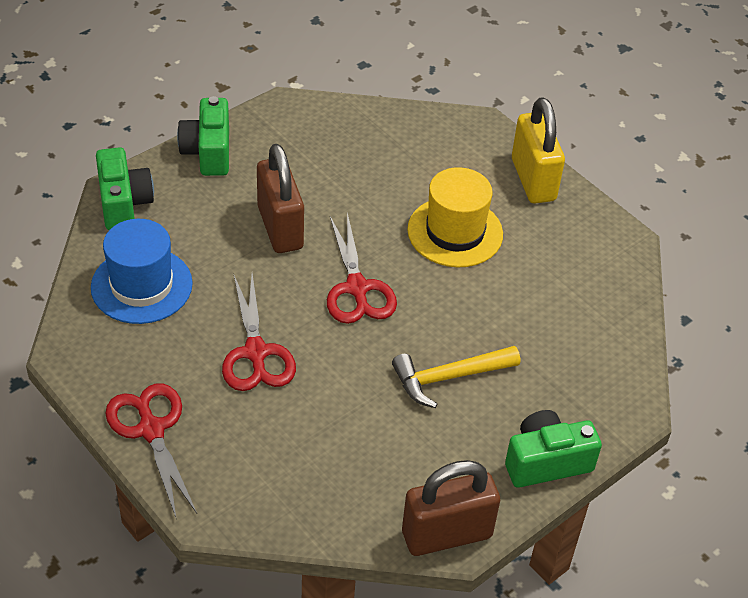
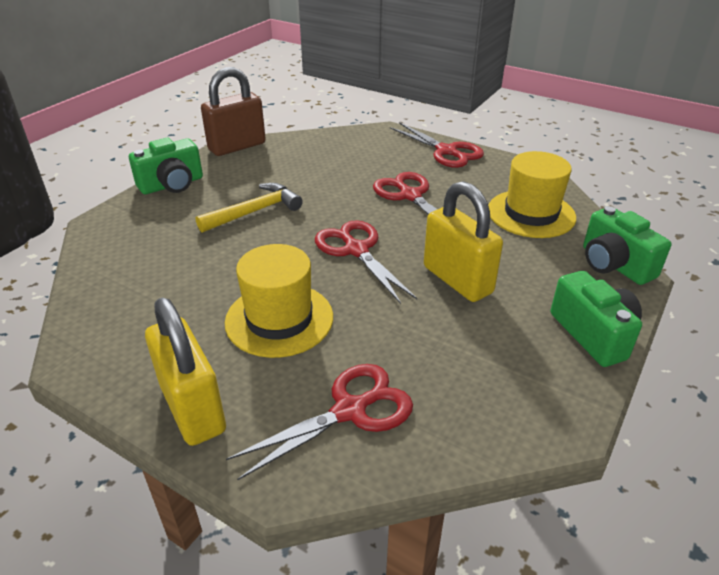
camera: 165 degrees right, 10 degrees down
blue hat [91,219,193,324] -> yellow hat [488,151,576,238]
brown padlock [257,144,304,253] -> yellow padlock [424,181,503,302]
none -> red scissors [226,364,413,480]

